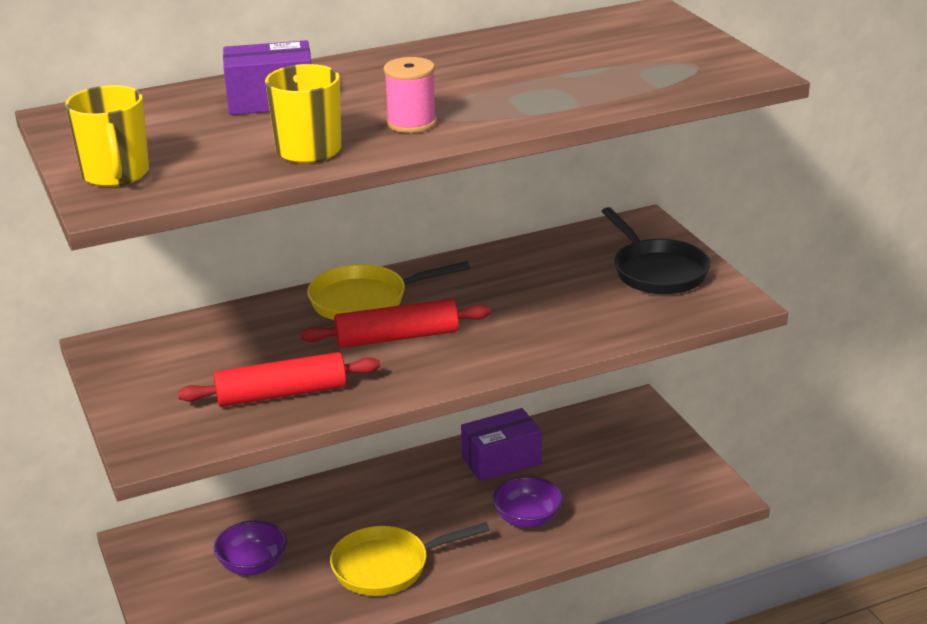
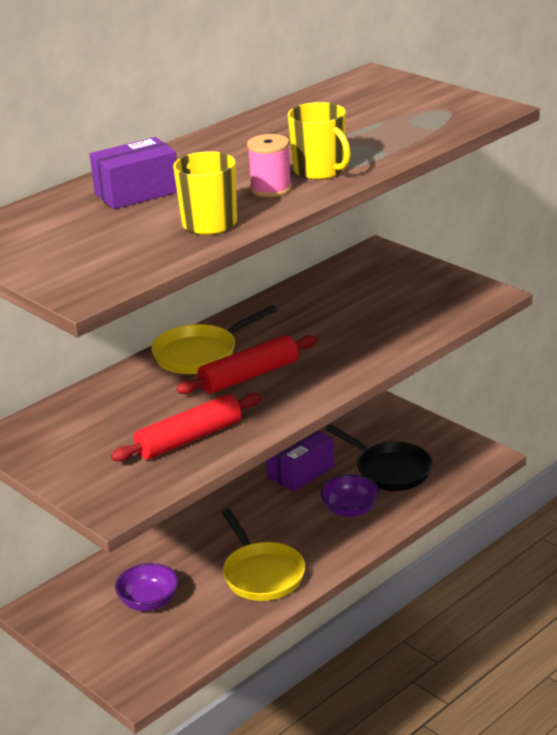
camera: 20 degrees left, 0 degrees up
yellow mug [65,85,149,187] -> yellow mug moved to [288,102,351,180]
yellow pan [330,522,490,596] -> yellow pan turned 75 degrees counterclockwise [222,509,305,601]
black pan [601,207,711,294] -> black pan moved to [325,424,432,491]

